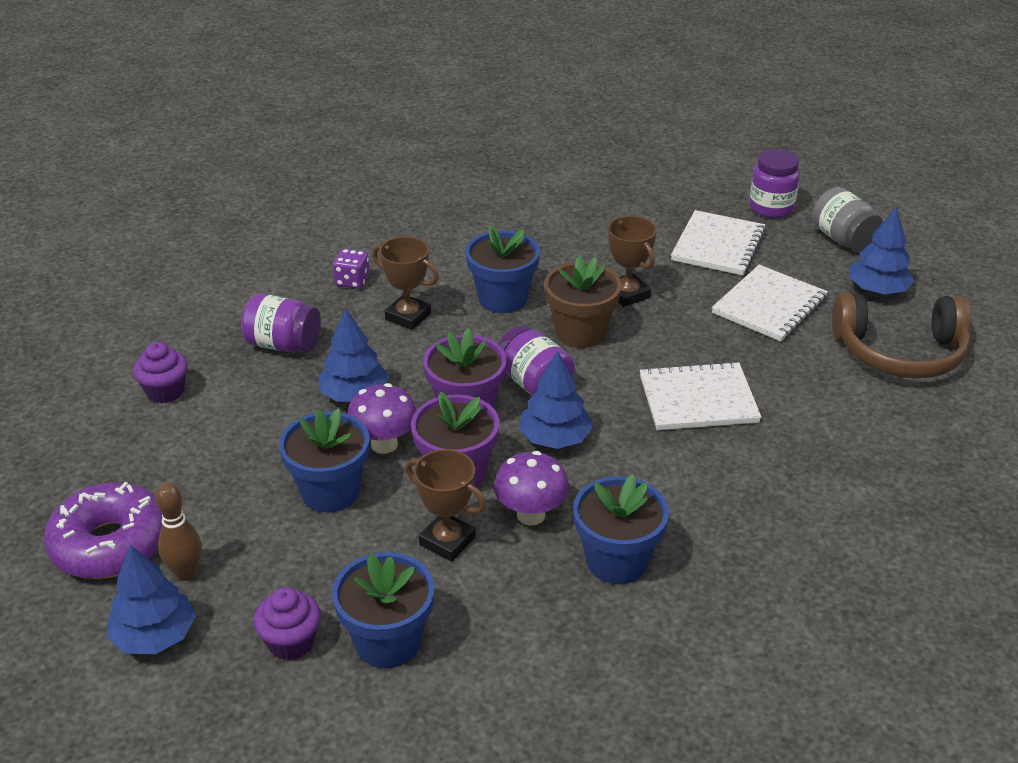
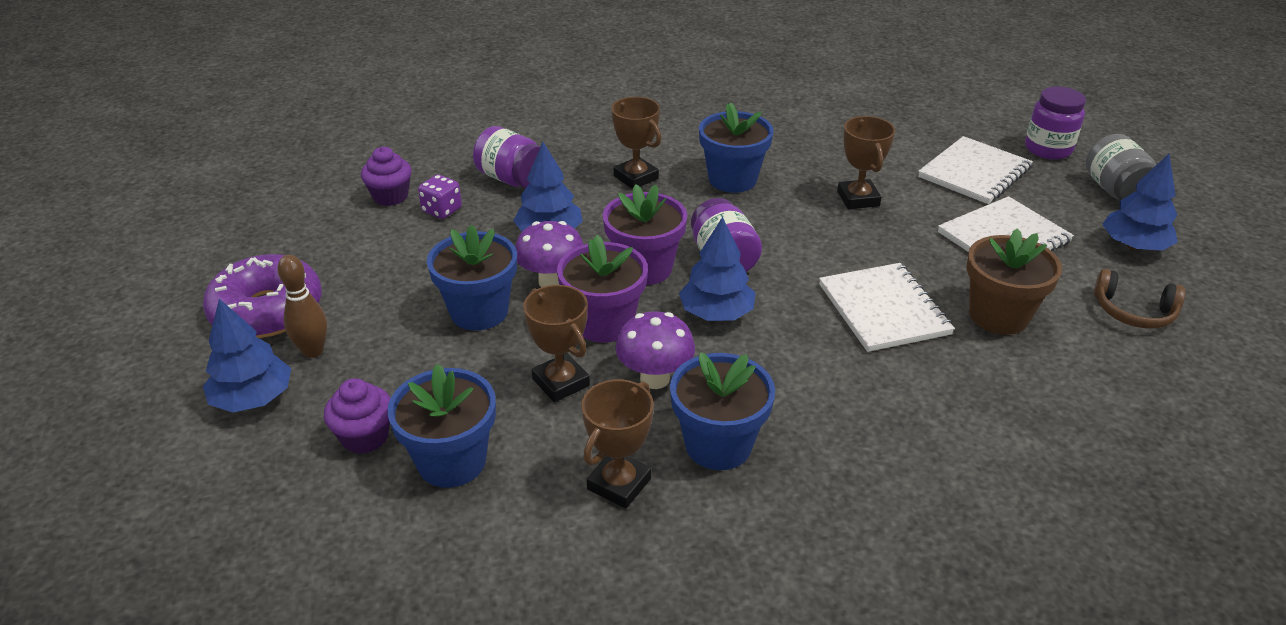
camera: 20 degrees right, 0 degrees up
purple dice [333,249,370,289] -> purple dice moved to [418,175,462,219]
brown flower pot [544,256,622,348] -> brown flower pot moved to [966,228,1062,335]
white notebook [640,361,762,430] -> white notebook turned 60 degrees clockwise [819,263,955,352]
brown headphones [832,293,971,379] -> brown headphones [1094,269,1186,328], size x0.55
none -> brown trophy [581,379,654,508]

